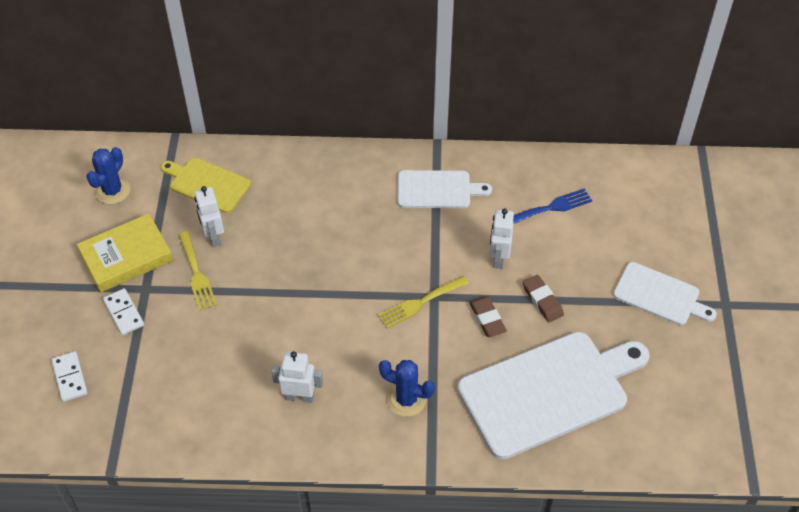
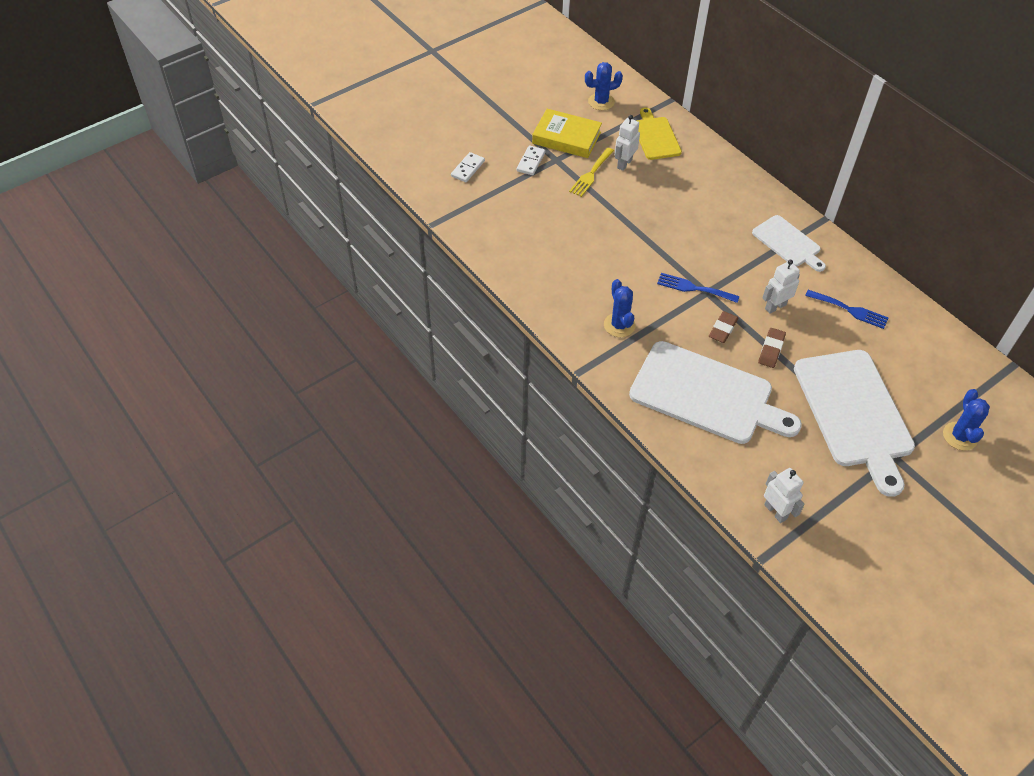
camera: 50 degrees right, 0 degrees up
white robot [271,351,323,403] -> white robot moved to [764,468,805,523]
yellow fork [378,276,469,329] -> blue fork [657,273,740,303]
white cutting board [613,262,717,325] -> white cutting board [794,350,915,497], size x1.85
none -> blue cactus [943,389,990,451]

